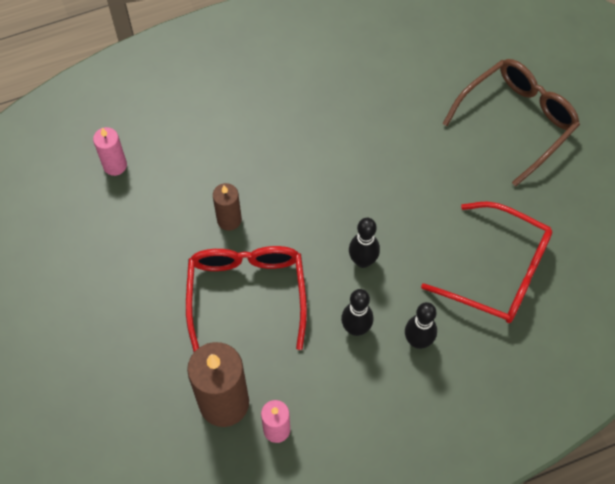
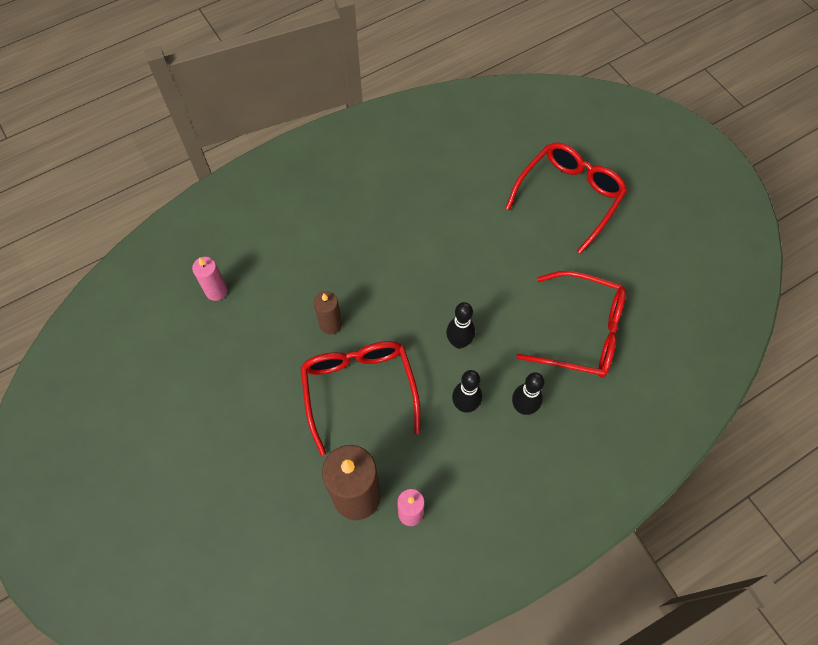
camera: 10 degrees left, 0 degrees up
brown glasses [443,59,580,186] -> red glasses [505,142,627,254]

